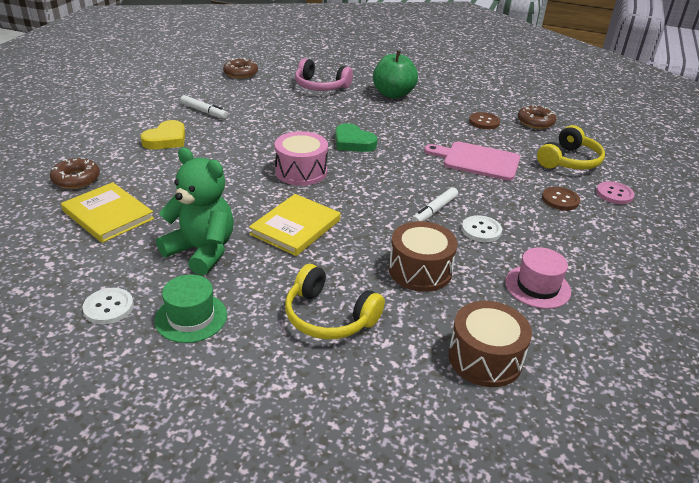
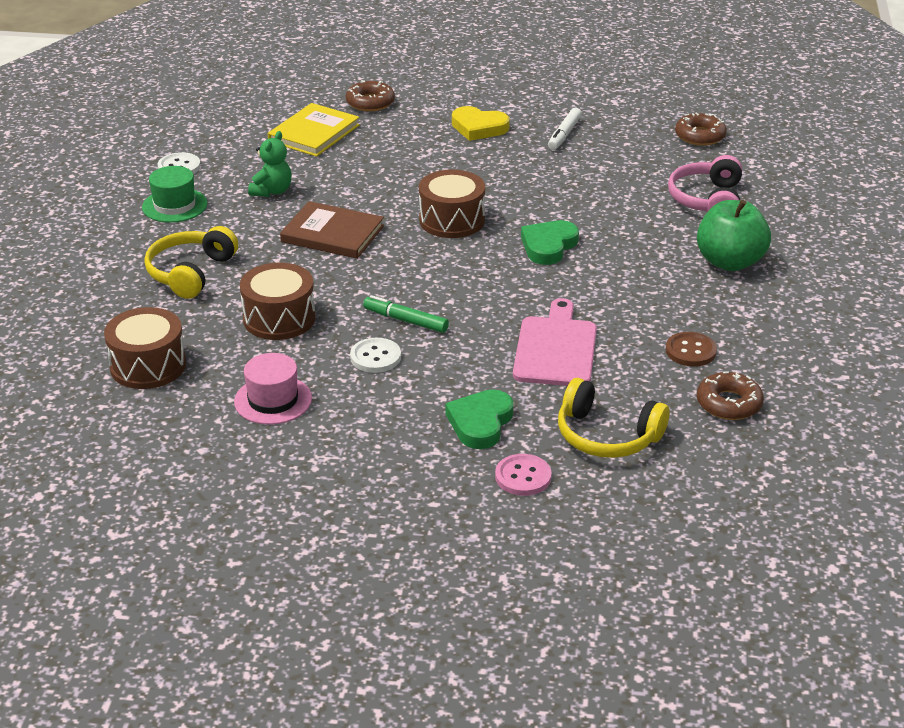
camera: 80 degrees right, 0 degrees up
green teddy bear [156,148,234,276] -> green teddy bear [248,131,292,197], size x0.58
yellow book [249,194,340,256] -> brown book [280,201,384,259]
pink drum [275,131,328,186] -> brown drum [419,169,485,238]
white marker [412,187,458,222] -> green marker [363,295,449,333]
brown button [542,187,580,210] -> green heart [446,389,514,449]

